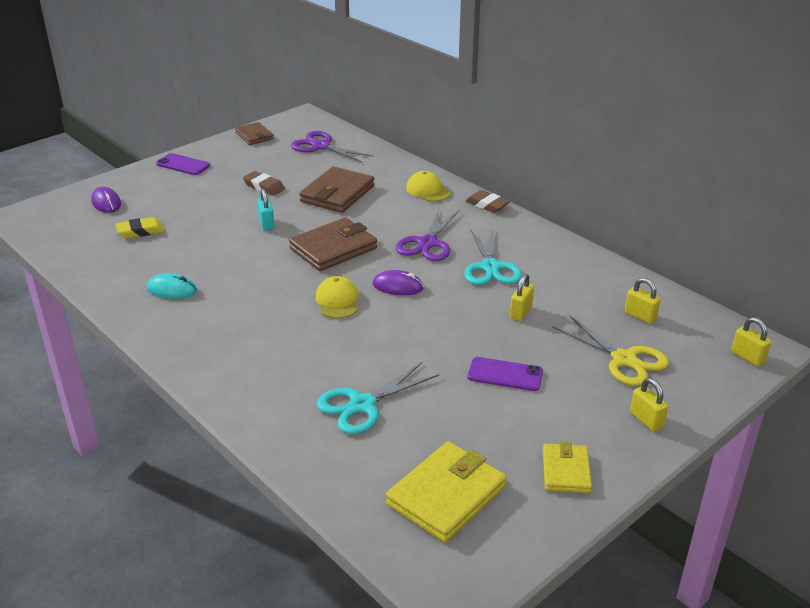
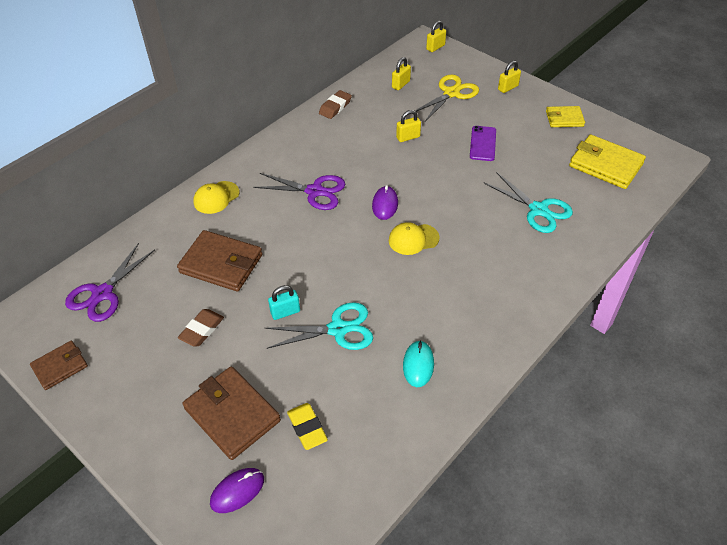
camera: 95 degrees left, 15 degrees up
purple phone [156,153,210,175] -> none
brown wallet [289,217,377,271] -> brown wallet moved to [183,366,281,460]
turquoise scissors [464,227,522,285] -> turquoise scissors moved to [265,302,373,350]
brown eraser [466,190,510,213] -> brown eraser moved to [319,90,352,119]
yellow padlock [510,274,534,321] -> yellow padlock turned 45 degrees counterclockwise [396,110,421,142]

